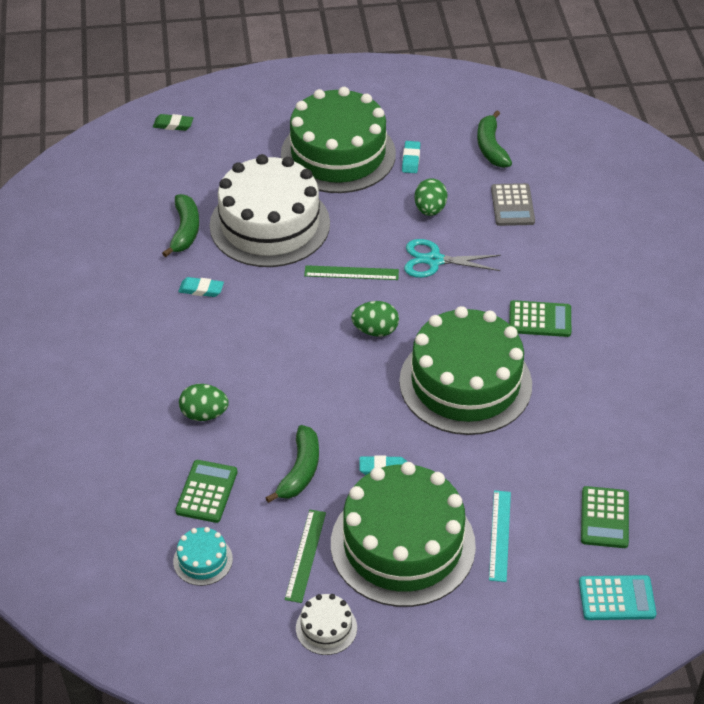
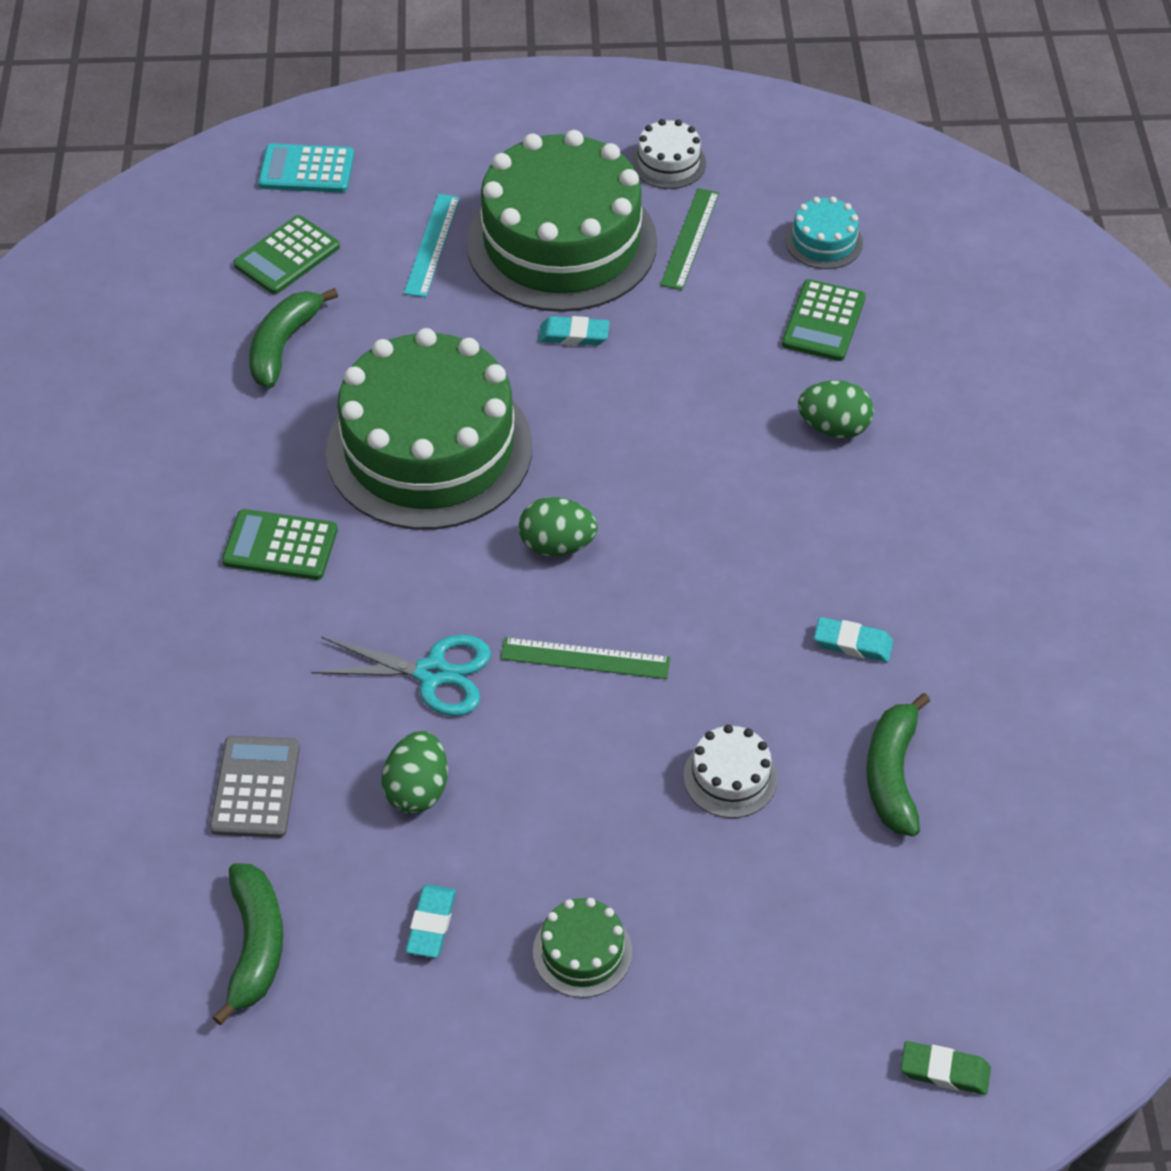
camera: 175 degrees left, 5 degrees up
white cake [209,154,330,267] -> white cake [683,724,778,818], size x0.41
green banana [265,425,319,503] -> green banana moved to [249,288,338,388]
green cake [281,87,396,193] -> green cake [533,898,632,998], size x0.41
green calculator [581,486,629,548] -> green calculator turned 150 degrees counterclockwise [233,215,340,294]

